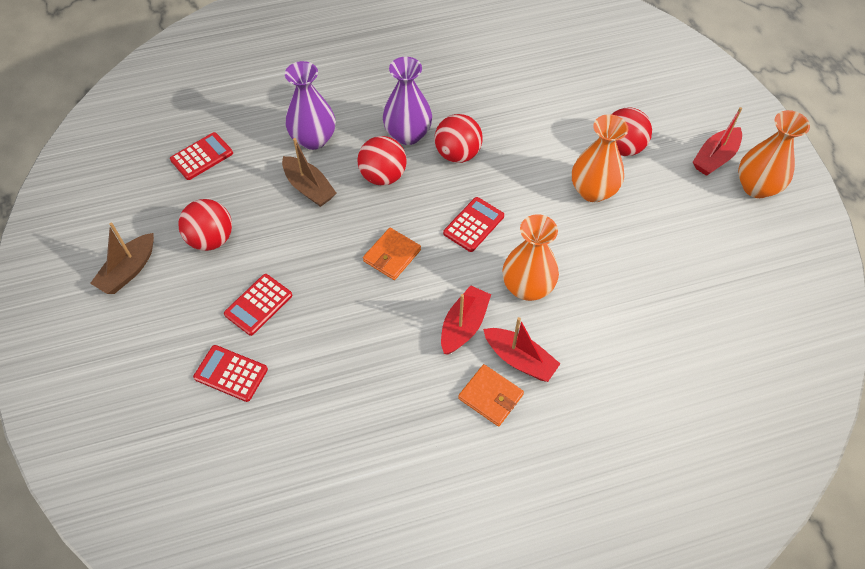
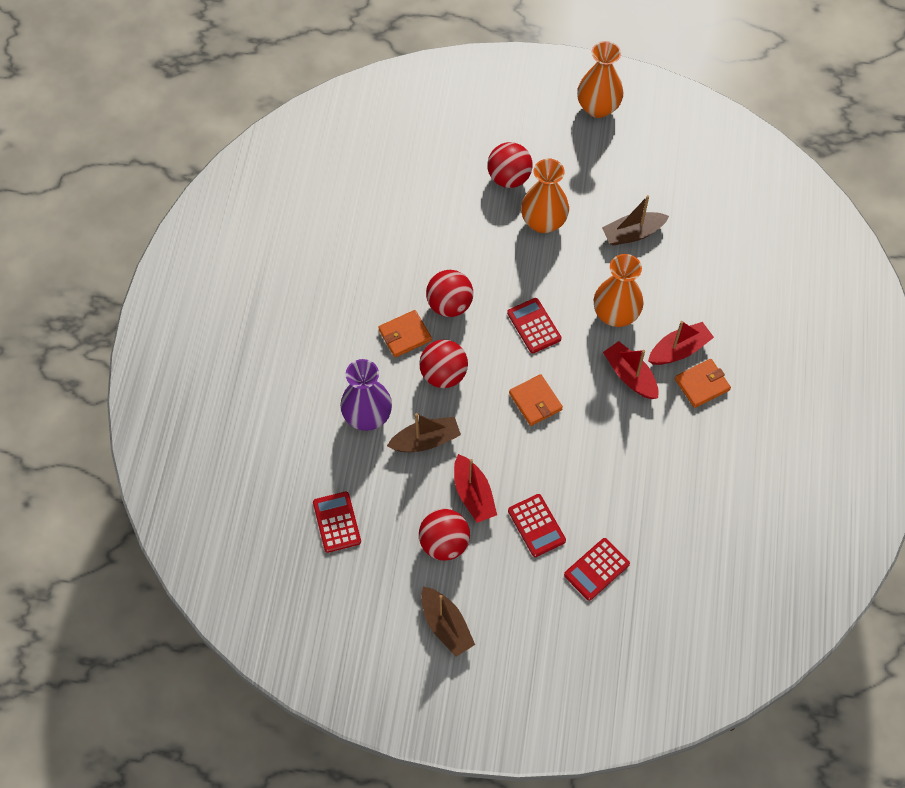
camera: 65 degrees left, 5 degrees up
purple vase [383,57,432,145] -> orange wallet [378,310,432,358]
red boat [693,107,742,176] -> red boat moved to [454,454,497,523]
none -> brown boat [602,195,669,246]

